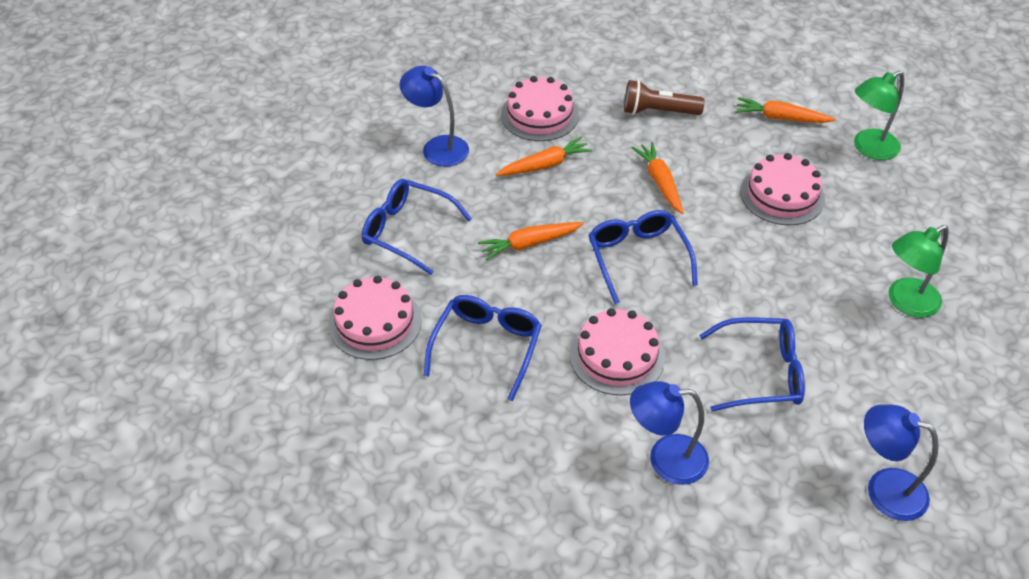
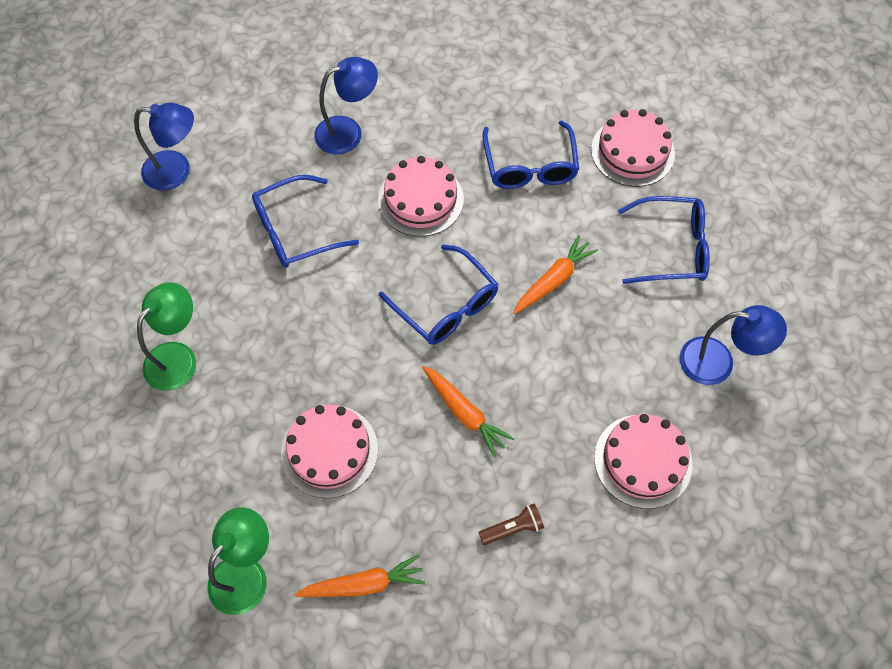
camera: 155 degrees right, 15 degrees up
orange carrot [496,137,592,176] -> none
brown flashlight [624,80,705,115] -> brown flashlight [478,503,544,545], size x0.63

